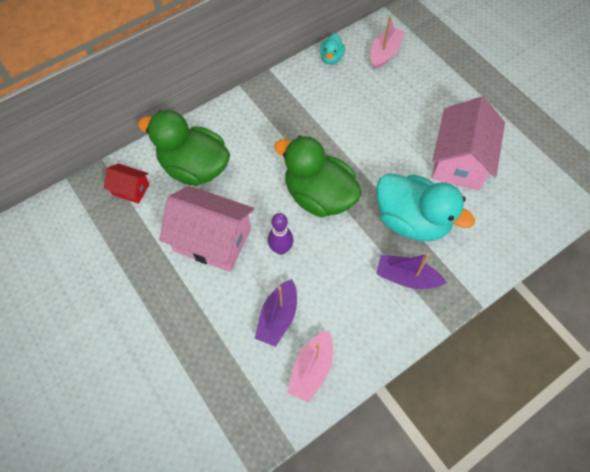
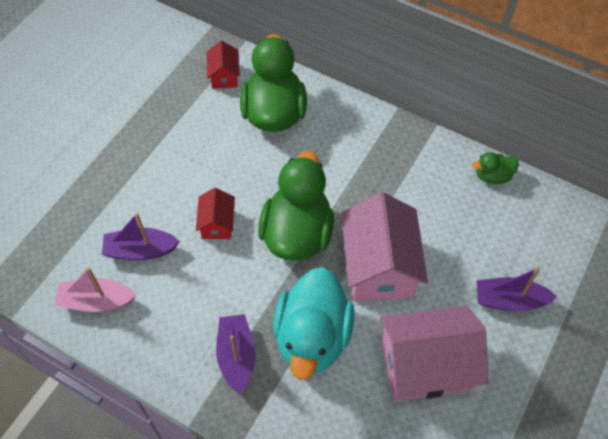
camera: 65 degrees right, 5 degrees down
pink house [159,186,254,272] -> pink house moved to [341,192,428,301]
purple bowling pin [268,213,294,255] -> red house [196,188,235,239]
turquoise duck [320,33,345,65] -> green duck [472,152,519,184]
pink boat [370,16,405,70] -> none
none -> purple boat [477,267,557,311]

